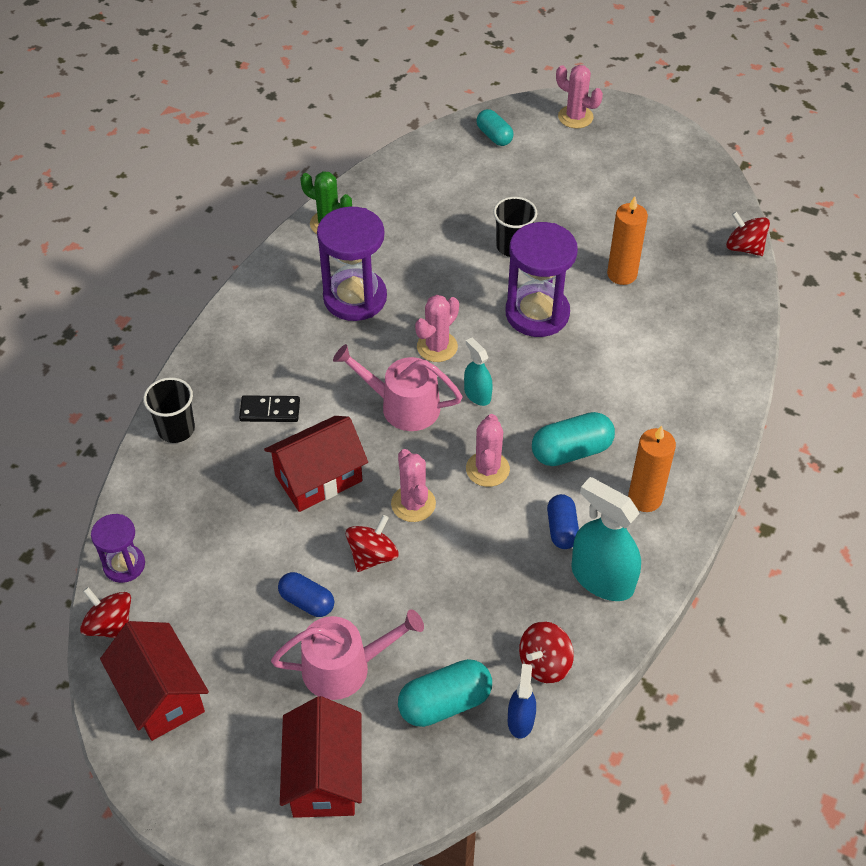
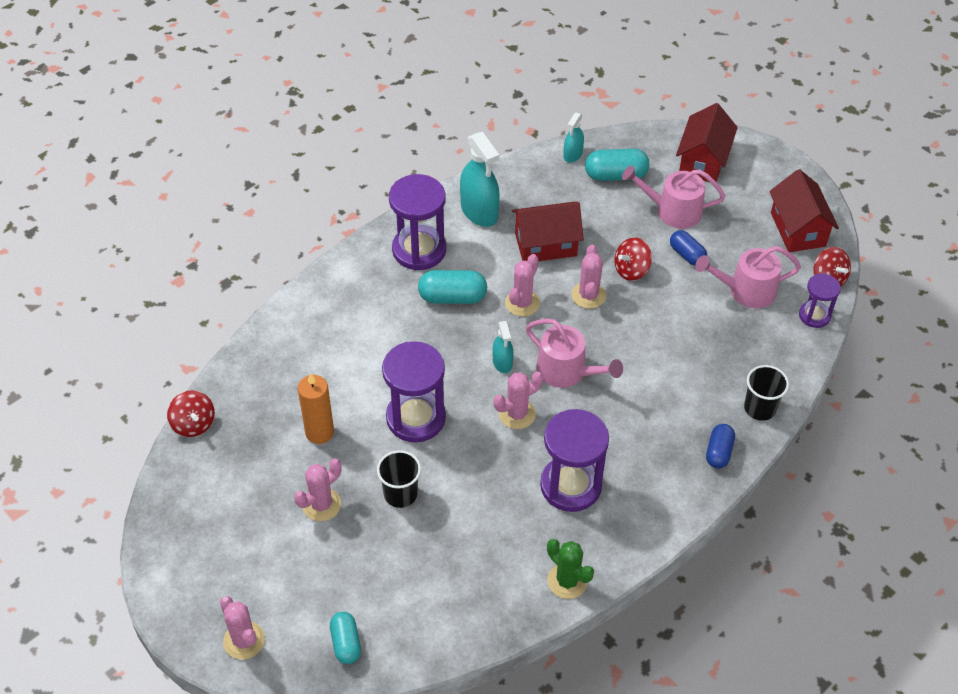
camera: 160 degrees left, 0 degrees up
black domino [239,395,300,422] -> none
red house [264,416,368,512] -> red house moved to [512,202,584,261]
blue spray bottle [508,664,536,739] -> turquoise spray bottle [563,113,584,163]
red spinning top [519,621,574,683] -> none
blue capsule [547,494,579,549] -> blue capsule moved to [706,424,735,468]
orange candle [628,426,676,512] -> purple hourglass [389,174,446,270]
none -> pink cactus [294,459,342,521]
none -> pink watering can [695,246,801,308]

